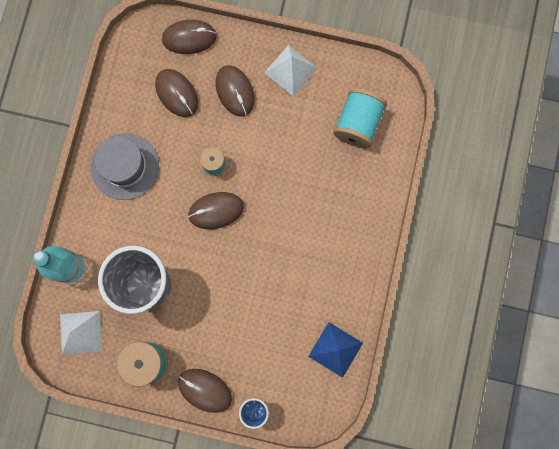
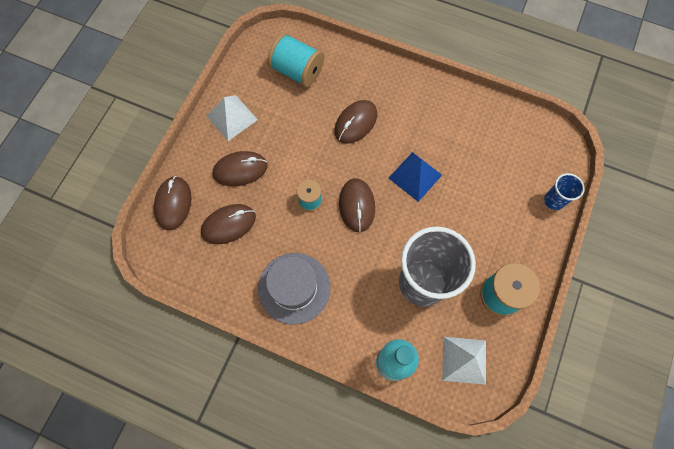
camera: 80 degrees left, 10 degrees down
brown mouse [178,369,232,413] -> brown mouse moved to [335,100,377,144]
blue pyramid [308,322,363,378] -> blue pyramid moved to [389,152,442,202]

